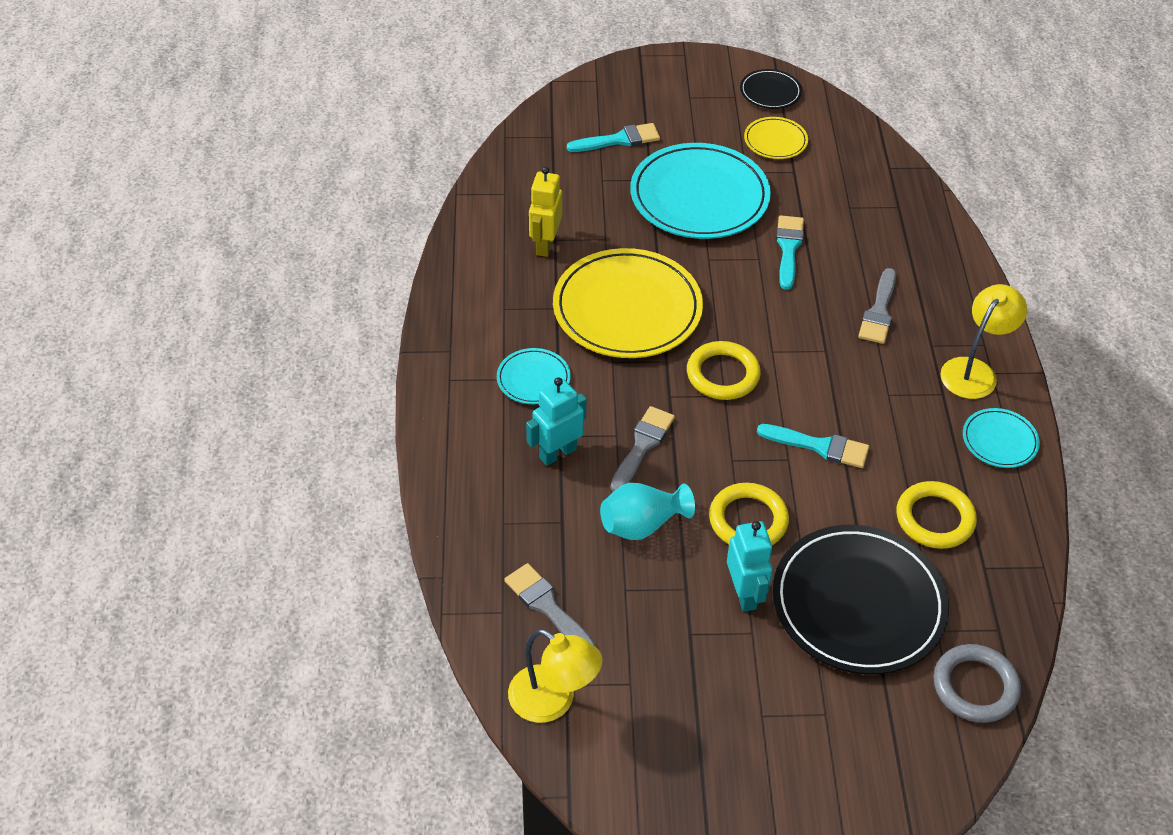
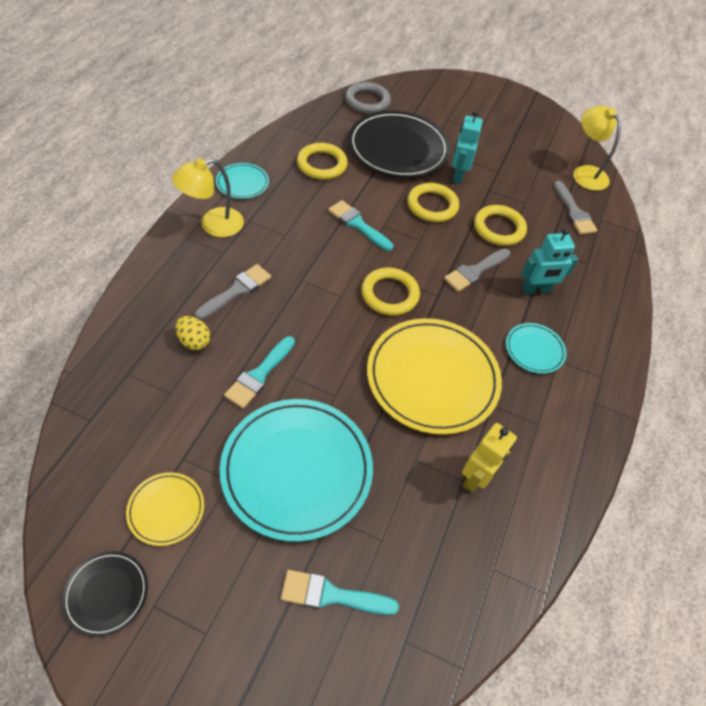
camera: 160 degrees left, 5 degrees up
turquoise vase [600,483,695,540] -> yellow ring [474,205,527,246]
none -> yellow egg [175,316,210,350]

